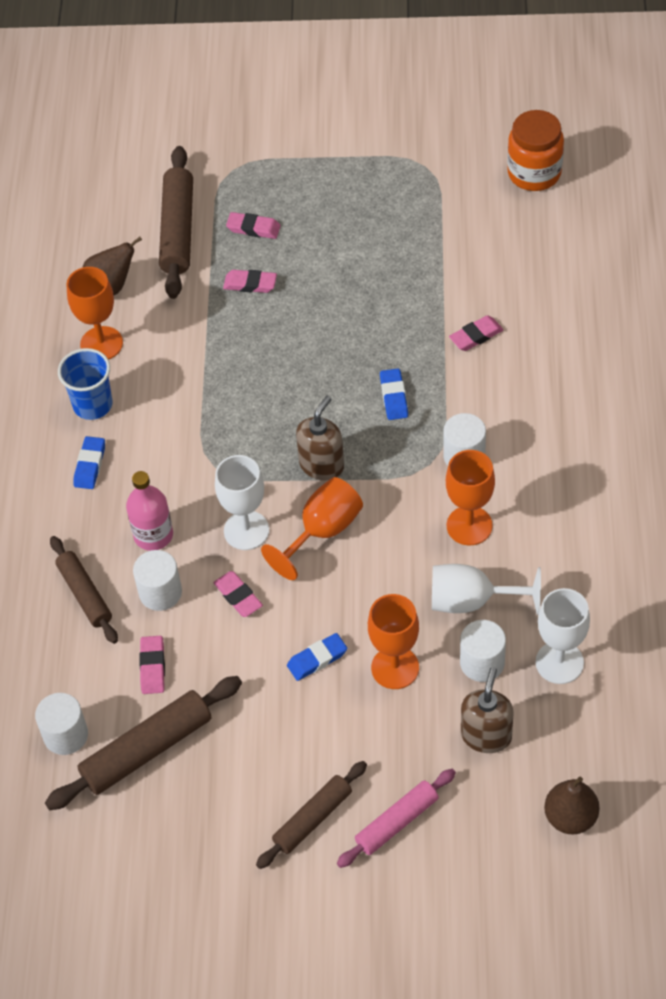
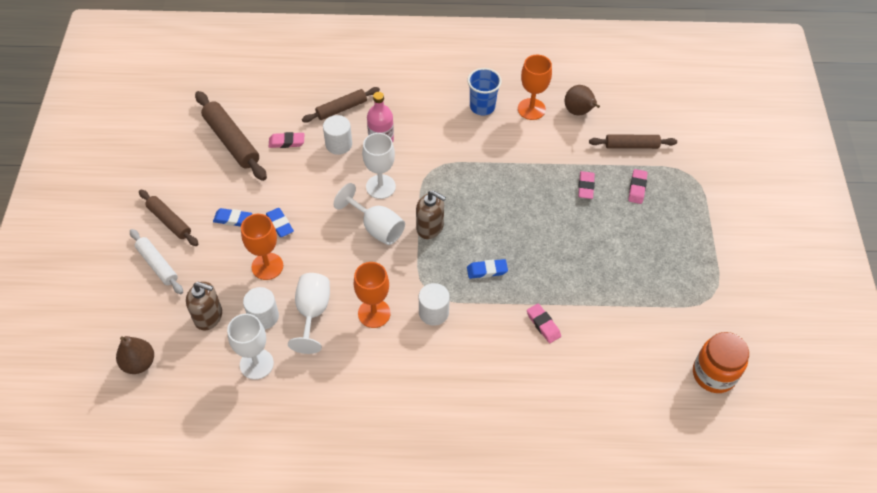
camera: 85 degrees right, 0 degrees up
white cylinder [35,693,88,755] -> none
blue eraser [73,436,105,489] -> blue eraser moved to [213,208,252,226]
brown rolling pin [159,146,193,299] -> brown rolling pin [589,135,677,149], size x0.65
pink eraser [213,571,263,617] -> none
orange goblet [261,477,363,580] -> white goblet [334,183,405,245]
pink rolling pin [337,769,456,868] -> white rolling pin [130,229,183,294]

